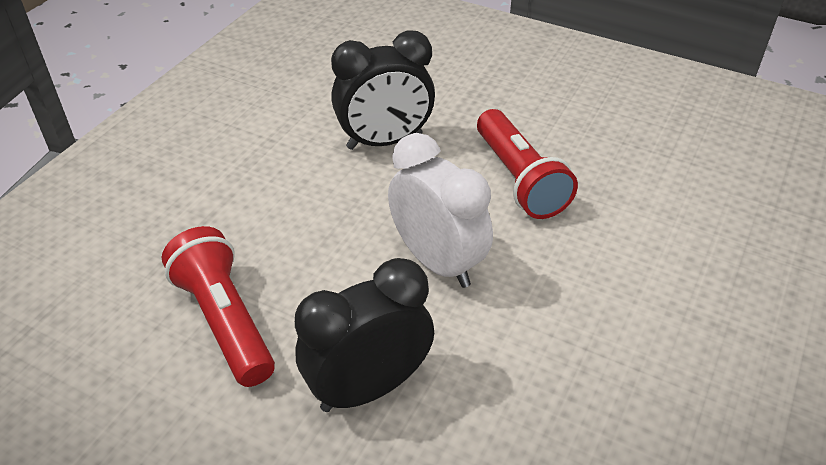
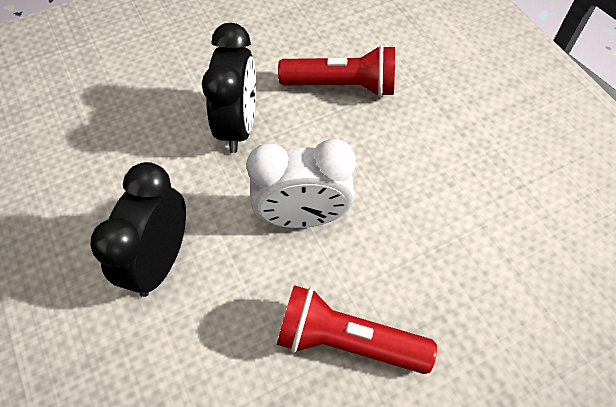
camera: 125 degrees right, 15 degrees up
black clock [331,31,435,150] -> black clock moved to [90,162,186,297]

